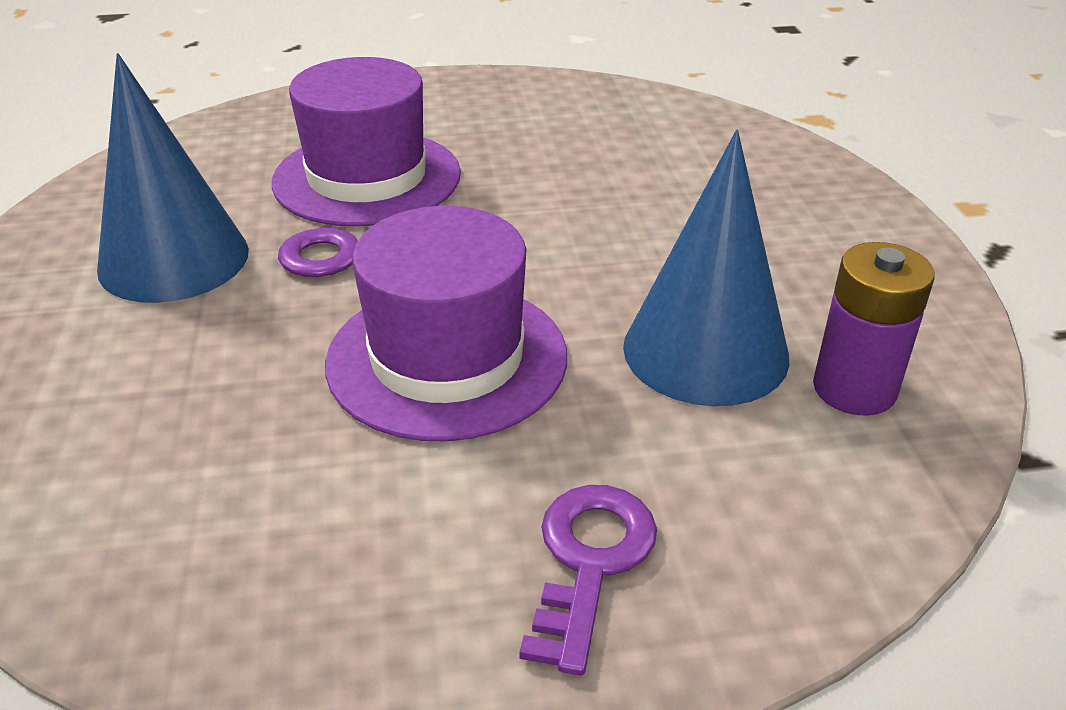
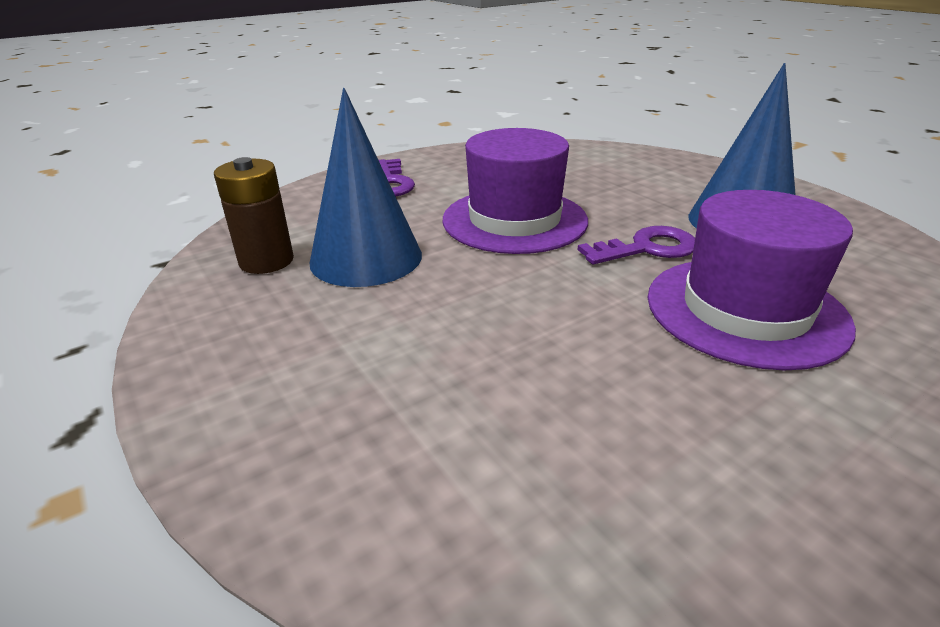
camera: 155 degrees right, 5 degrees down
purple battery [813,242,935,416] -> brown battery [214,157,294,274]

